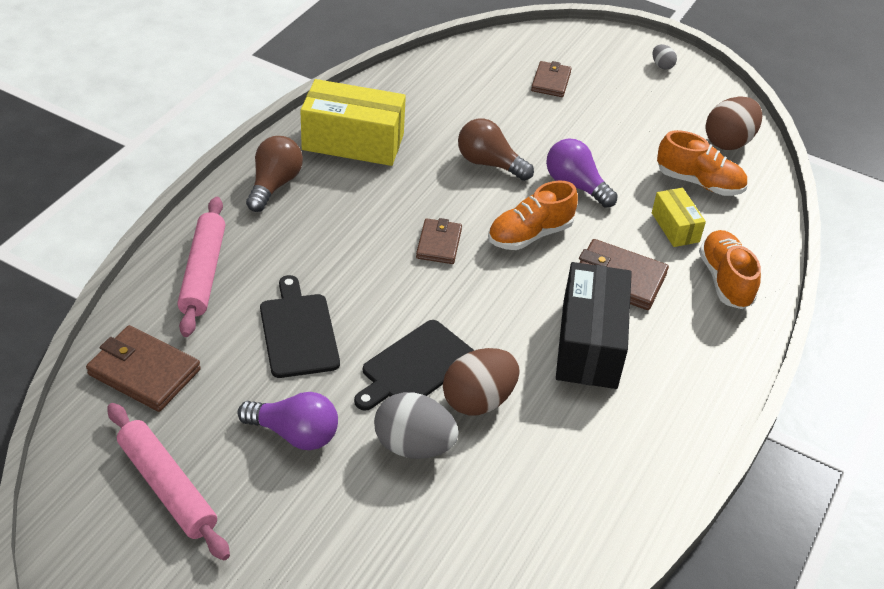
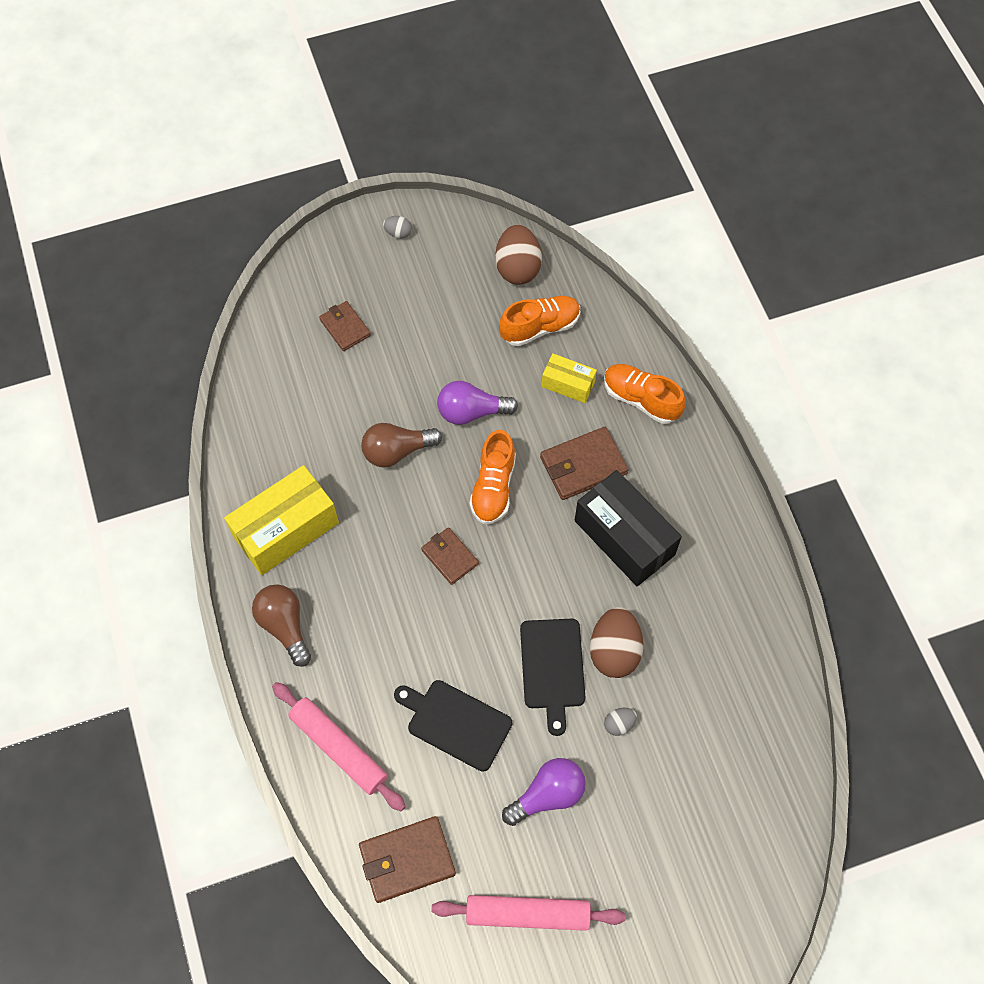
camera: 45 degrees left, 20 degrees up
grey egg [374,392,459,459] -> grey egg [604,708,637,736], size x0.48

